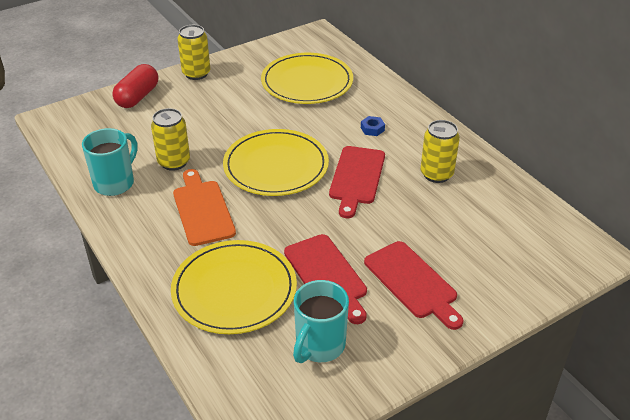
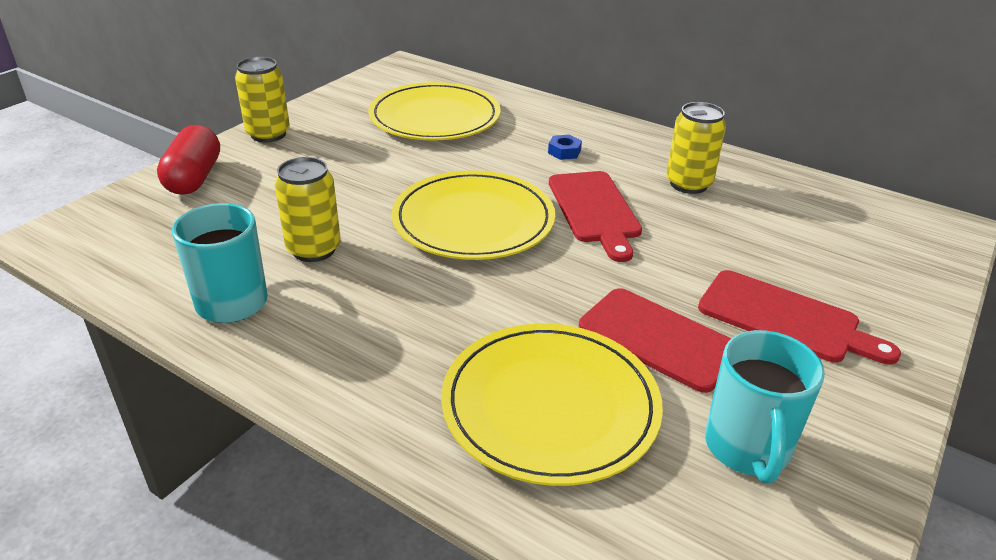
camera: 25 degrees left, 5 degrees down
orange cutting board [173,169,236,246] -> none

